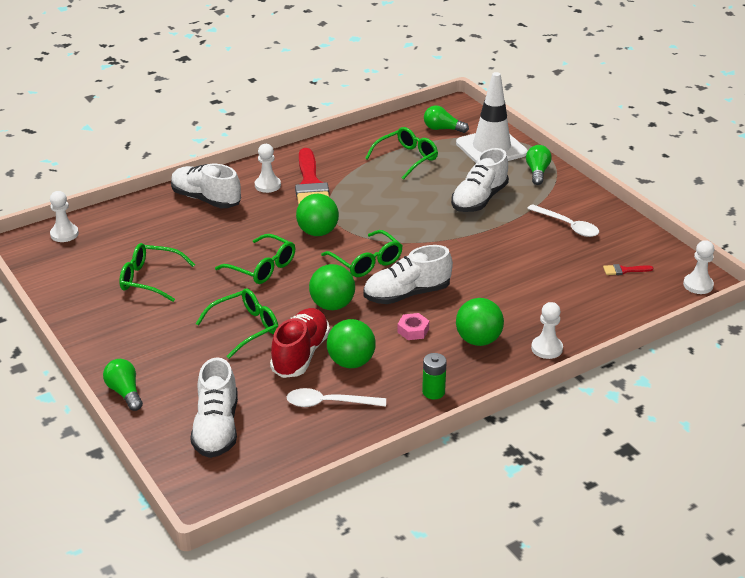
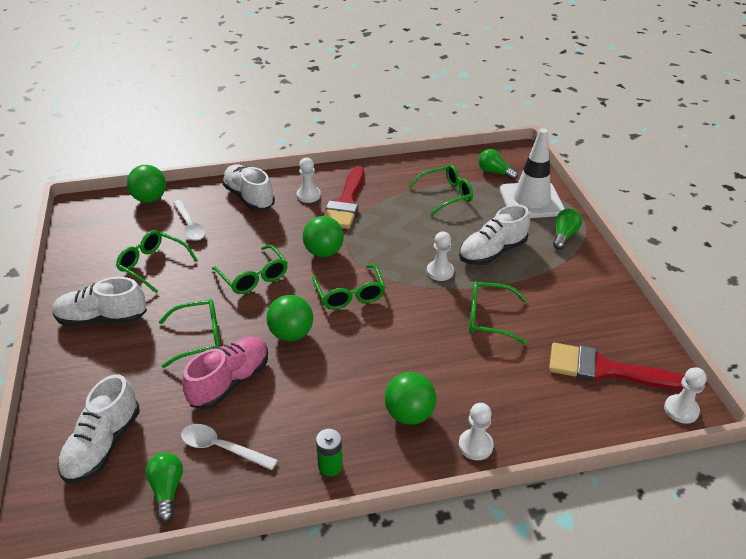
camera: 20 degrees right, 5 degrees up
white pawn [50,191,79,242] -> white pawn moved to [427,231,454,281]
green light bulb [103,359,143,411] -> green light bulb moved to [146,452,183,523]
red shoe [270,308,330,378] -> pink shoe [182,337,268,409]
green ball [327,319,376,368] -> green ball moved to [127,165,166,203]
white shoe [363,245,453,304] -> white shoe moved to [52,277,147,326]
pink nut [397,313,429,340] -> none
white spoon [527,204,599,237] -> white spoon moved to [173,200,206,241]
red brush [603,264,653,275] -> red brush [549,343,684,390], size x2.46
none -> green glasses [469,281,527,344]

